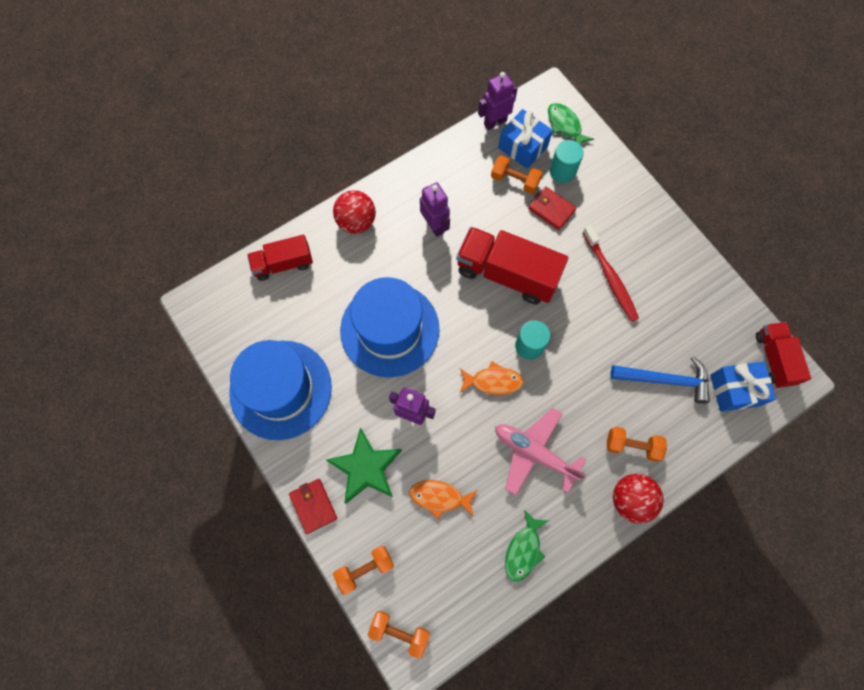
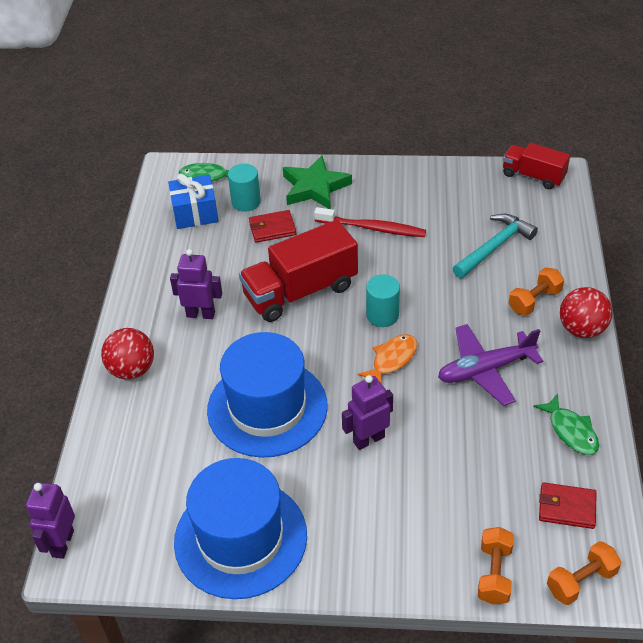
camera: 50 degrees left, 25 degrees down
red truck [247,235,313,281] -> none
red wallet [289,479,337,534] -> red wallet moved to [539,482,597,529]
green star [326,427,402,504] -> green star moved to [283,155,352,209]
orange fish [409,480,477,519] -> none
purple robot [478,72,517,130] -> purple robot moved to [26,482,75,559]
orange dumbbell [491,155,542,194] -> none
pink plane [495,408,586,496] -> purple plane [438,324,543,406]
blue hammer [611,356,710,404] -> turquoise hammer [452,214,538,278]
blue gift [710,361,776,412] -> none

